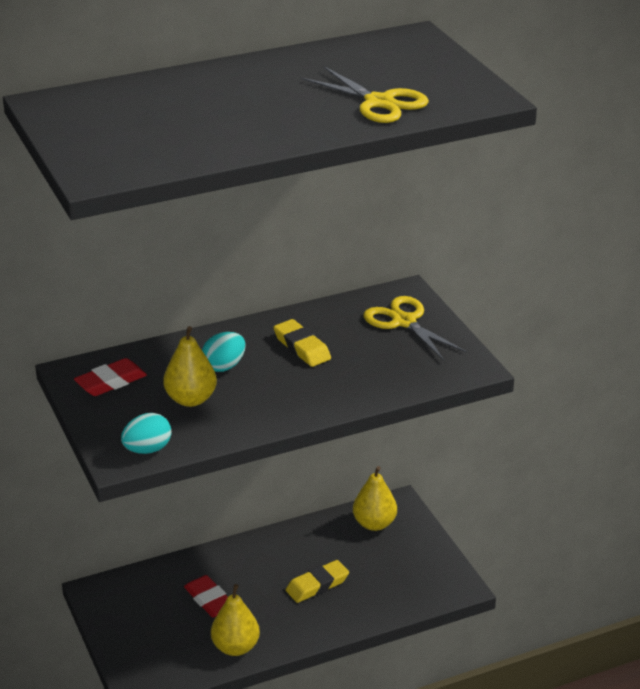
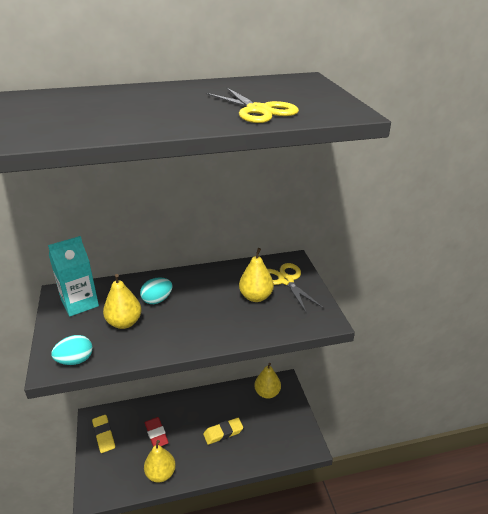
camera: 10 degrees right, 0 degrees up
red eraser [74,358,147,396] -> turquoise carton [48,236,99,316]
yellow eraser [273,319,331,367] -> yellow eraser moved to [92,415,115,453]
none -> yellow pear [239,248,274,302]

